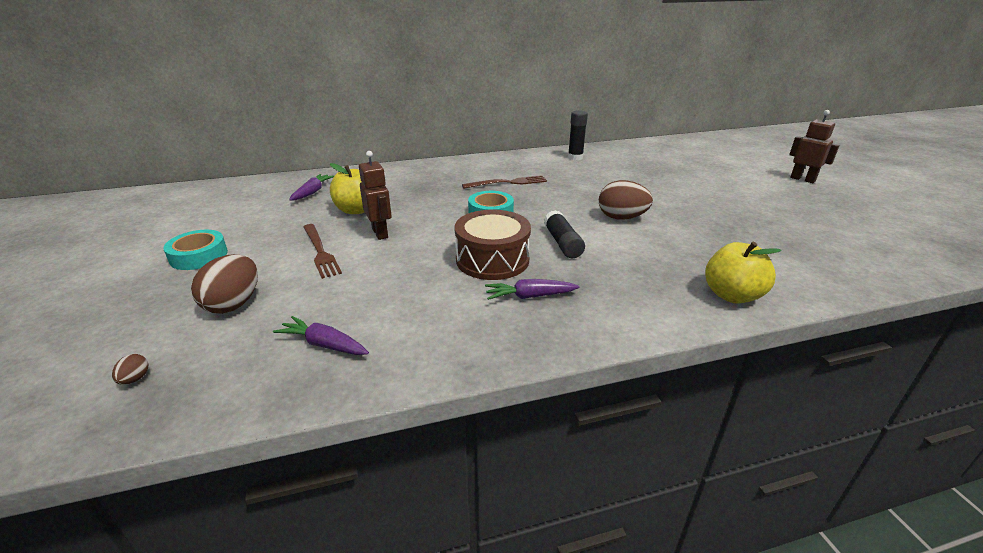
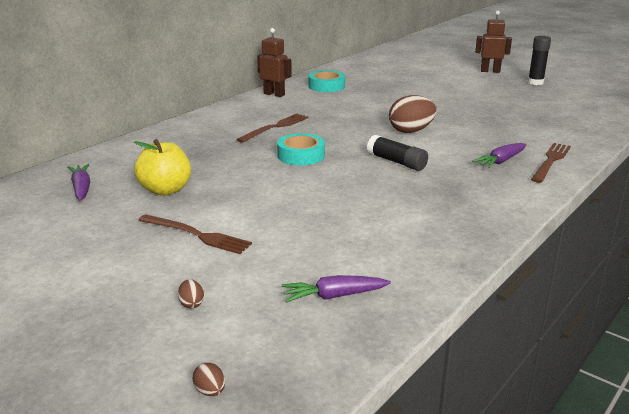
camera: 35 degrees left, 5 degrees down
turquoise tape [163,230,228,270] -> turquoise tape moved to [308,70,345,92]
brown egg [191,254,258,314] -> brown egg [178,279,204,309], size x0.43
brown robot [359,151,392,240] -> brown robot moved to [257,28,292,97]
brown drum [454,210,531,280] -> none
purple carrot [485,279,579,300] -> purple carrot moved to [472,143,527,168]
black glue stick [568,110,588,160] -> black glue stick moved to [528,36,551,85]
yellow apple [705,242,781,304] -> brown fork [531,143,571,183]

